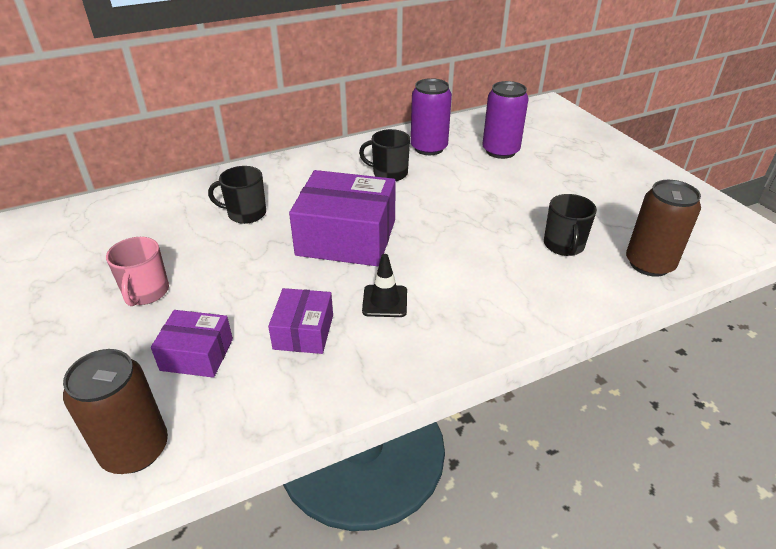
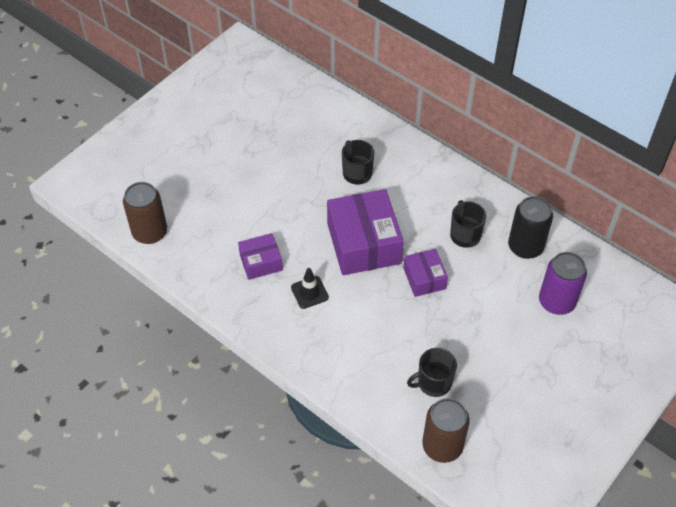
camera: 65 degrees right, 15 degrees up
pink mug [106,237,169,306] -> none
purple box [151,310,233,378] -> purple box moved to [403,249,448,297]
purple can [411,78,452,155] -> black can [508,196,553,259]

